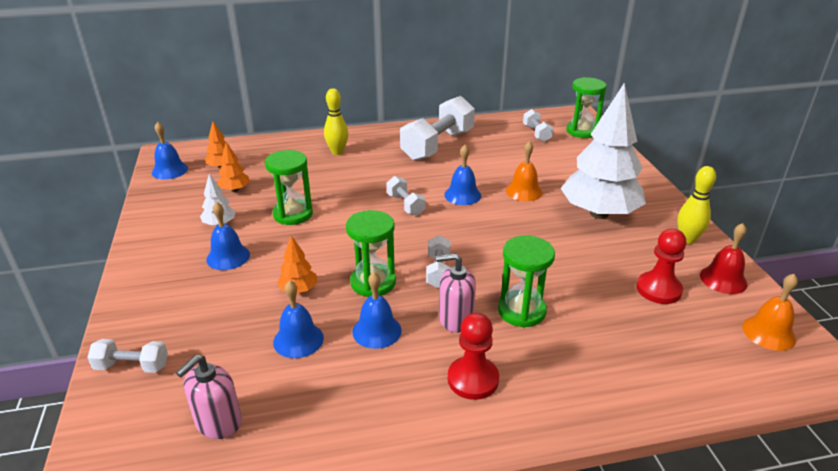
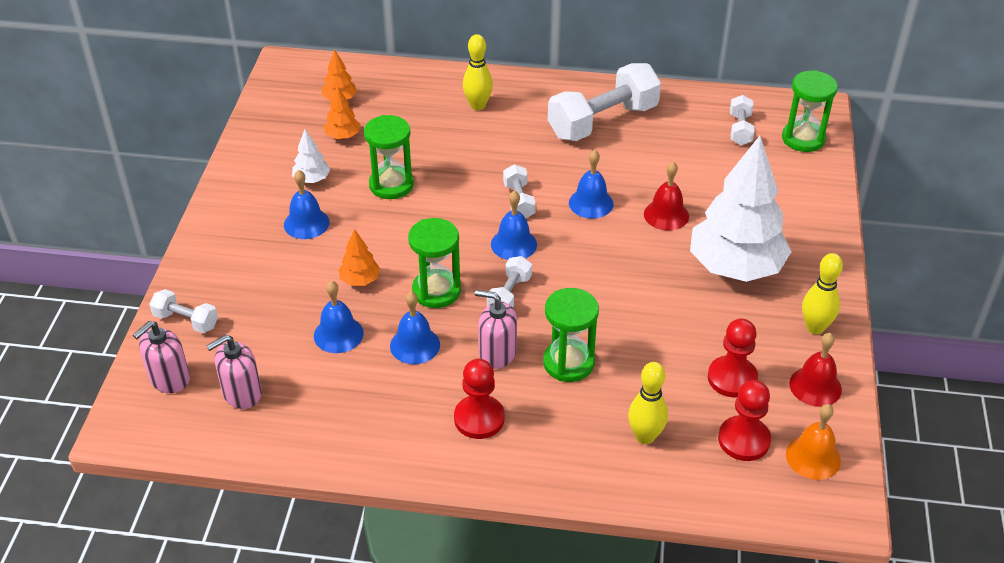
camera: 20 degrees right, 10 degrees up
blue bell [152,122,188,180] -> blue bell moved to [491,190,537,260]
orange bell [506,141,543,201] -> red bell [644,162,689,231]
none -> pink soap dispenser [133,321,190,393]
none -> yellow bowling pin [628,362,668,444]
none -> red pawn [718,380,771,461]

